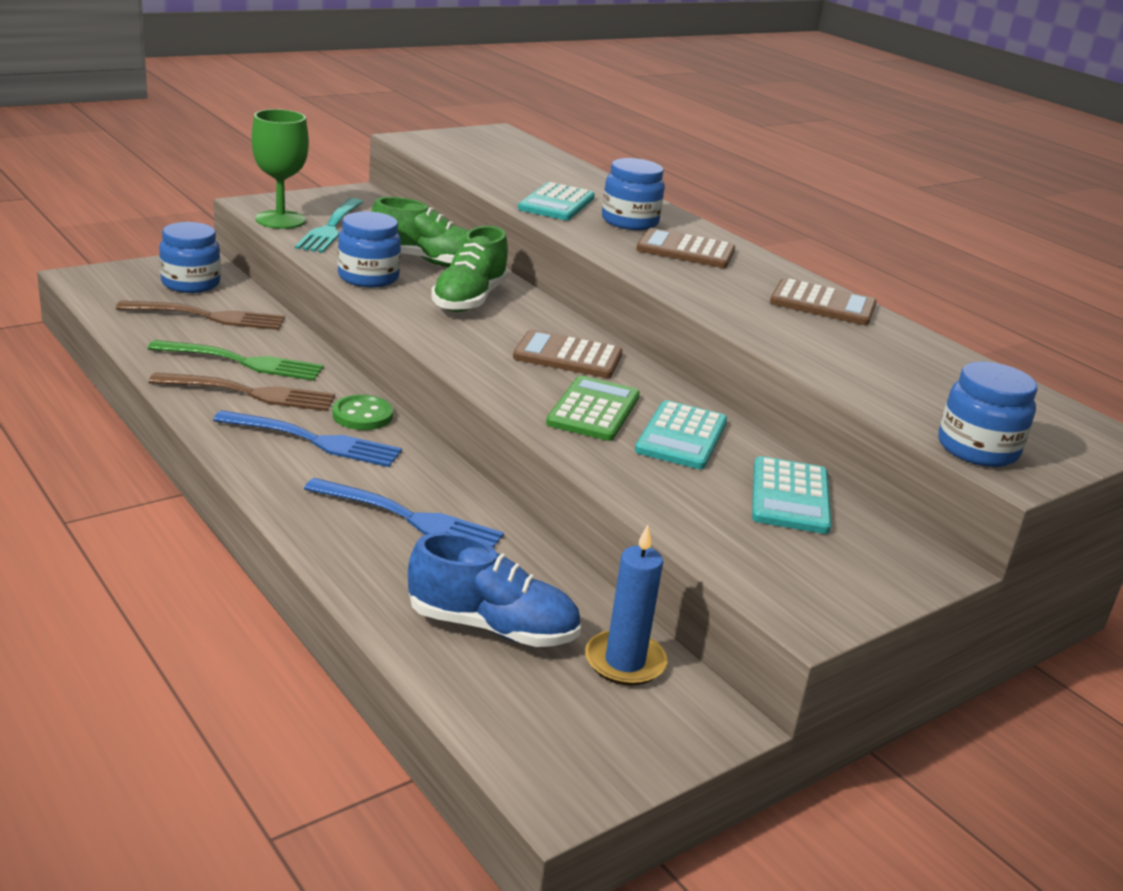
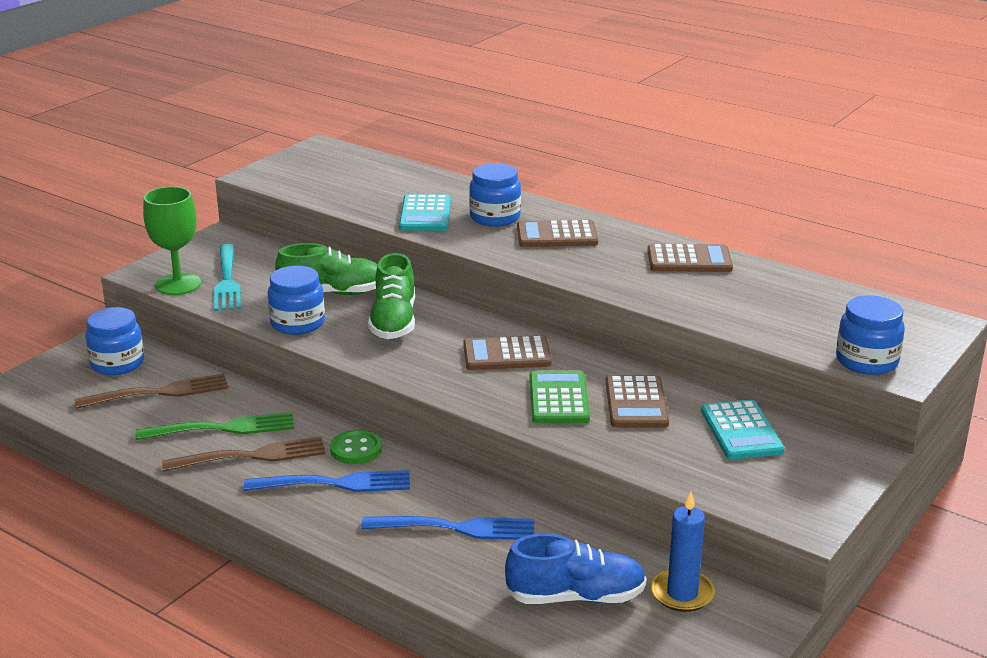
camera: 15 degrees left, 0 degrees up
turquoise calculator [635,400,727,469] -> brown calculator [606,375,669,428]

